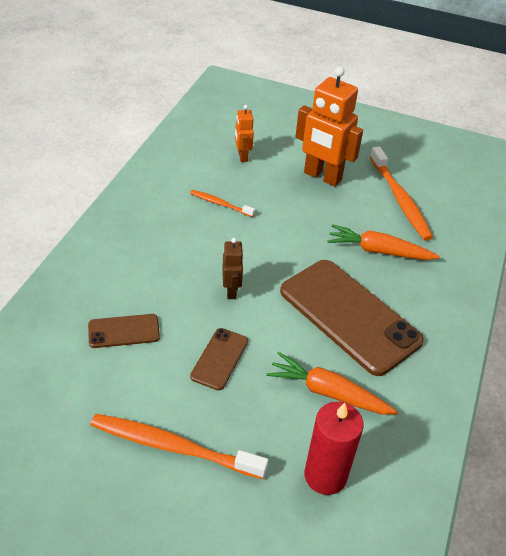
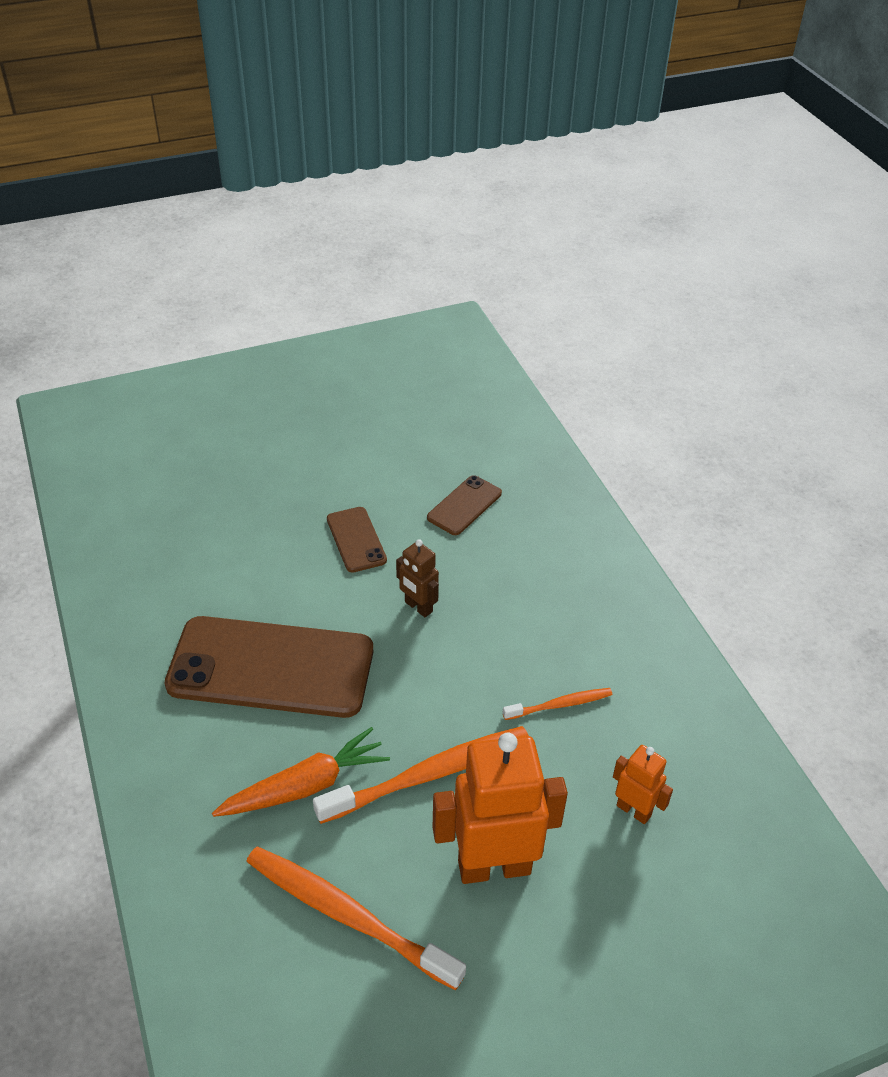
camera: 140 degrees right, 0 degrees up
orange toothbrush [90,414,268,479] -> orange toothbrush moved to [313,726,529,824]
orange carrot [267,352,398,415] -> none
red candle [305,402,364,495] -> none

